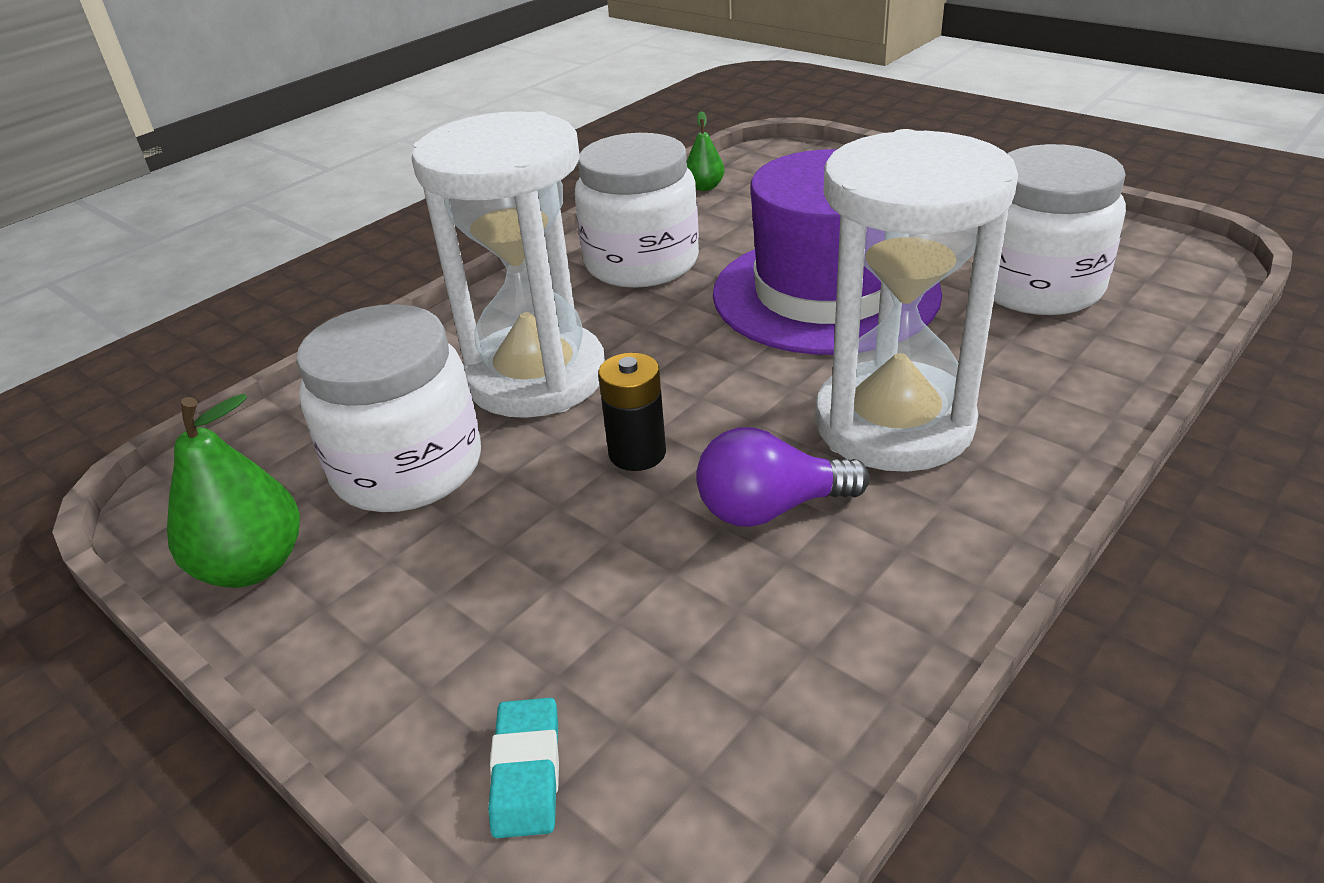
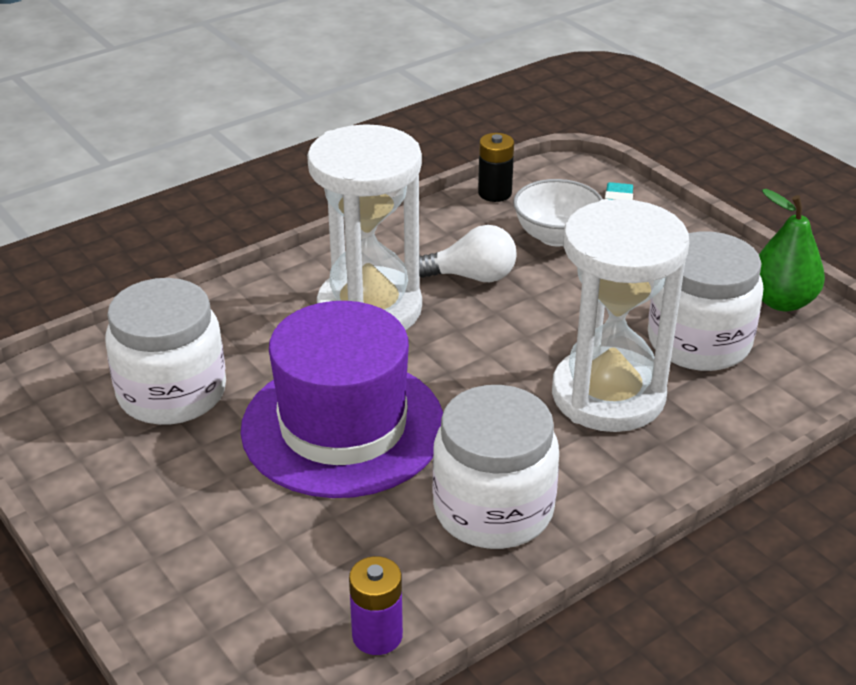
camera: 170 degrees left, 0 degrees up
black battery [598,353,666,471] -> black battery moved to [478,133,514,202]
green pear [687,111,724,191] -> purple battery [349,556,403,655]
purple light bulb [696,427,870,527] -> white light bulb [419,225,517,282]
none -> white bowl [513,179,602,247]

